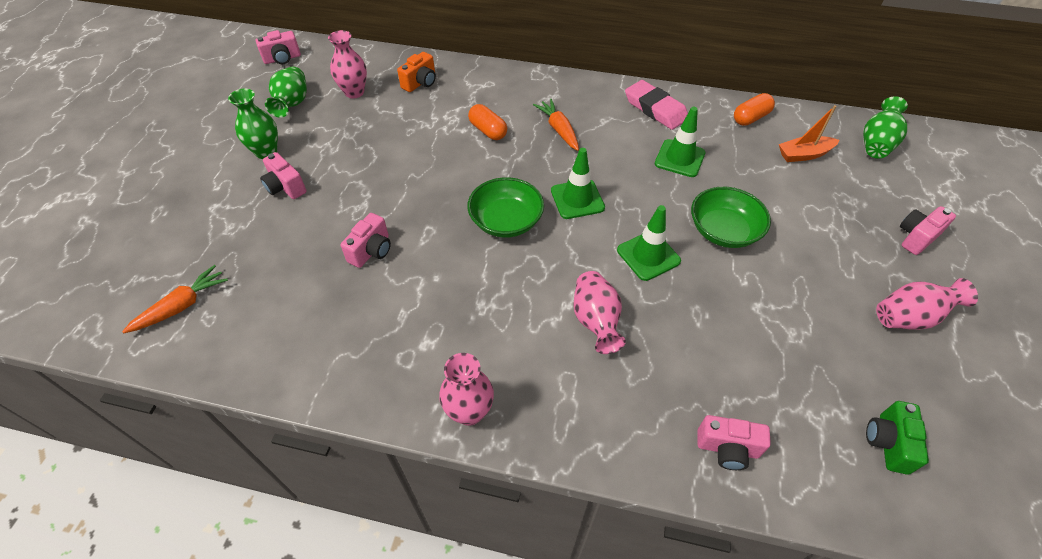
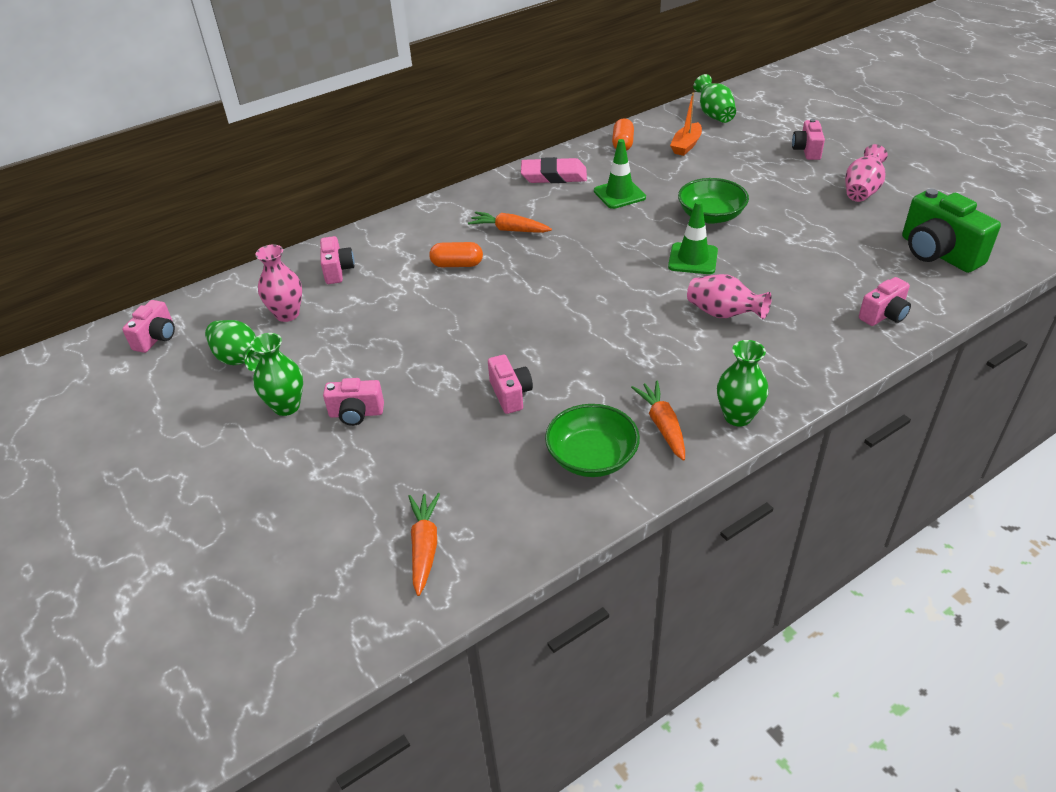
camera: 45 degrees left, 10 degrees down
orange camera [397,52,436,92] -> pink camera [320,236,354,284]
pink vase [439,353,494,426] -> green vase [717,340,769,426]
green bowl [467,177,544,238] -> green bowl moved to [545,404,640,477]
green traffic cone [551,148,605,219] -> none
green camera [866,401,929,475] -> green camera [902,189,1001,273], size x1.77
none -> orange carrot [631,381,685,461]

